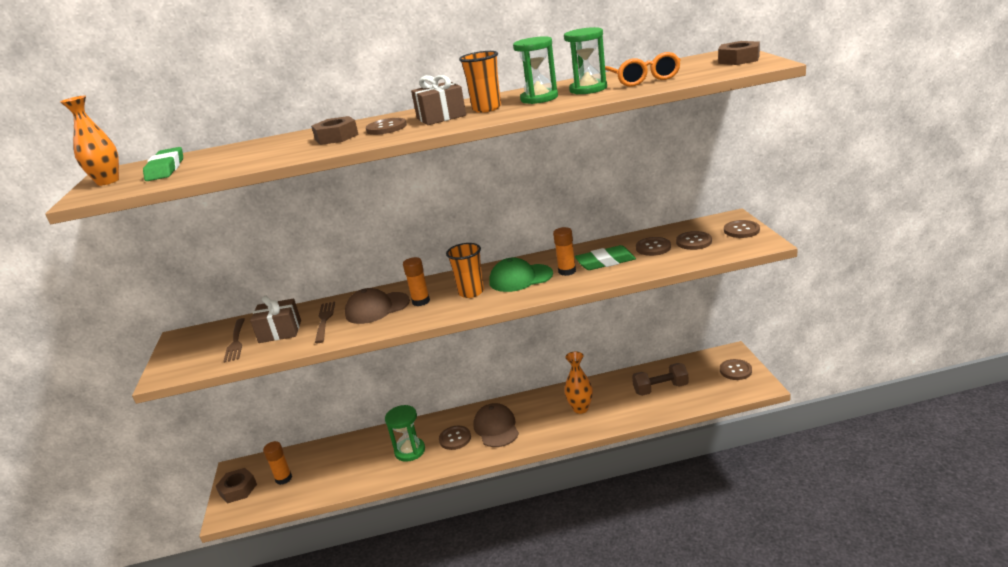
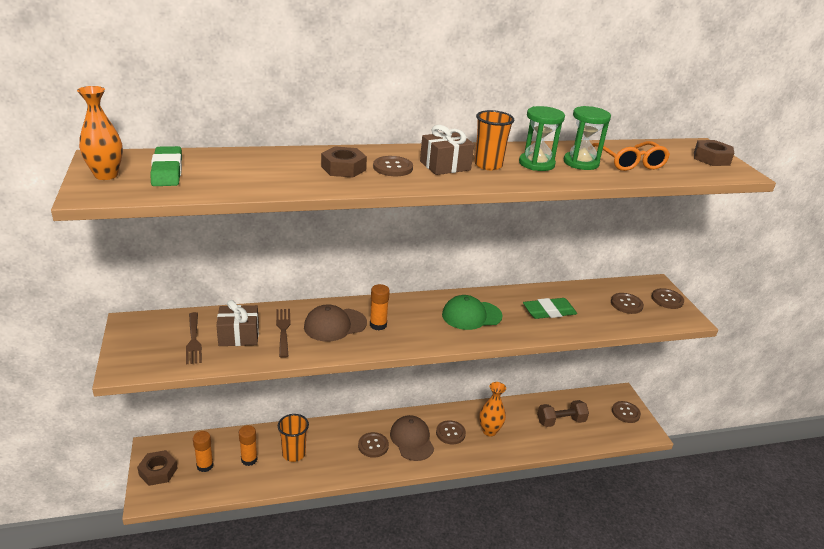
camera: 10 degrees left, 5 degrees up
green hourglass [385,405,425,462] -> none
orange cup [446,243,484,298] -> orange cup moved to [278,414,309,462]
orange glue stick [553,227,576,276] -> orange glue stick moved to [239,425,258,466]
brown button [636,237,671,256] -> brown button moved to [436,420,466,444]

